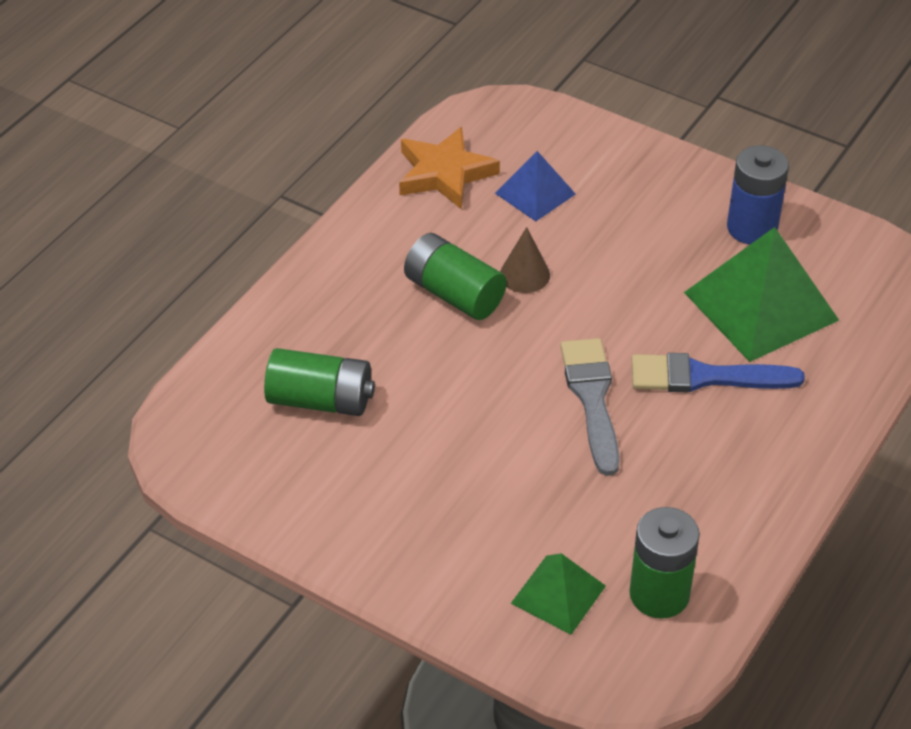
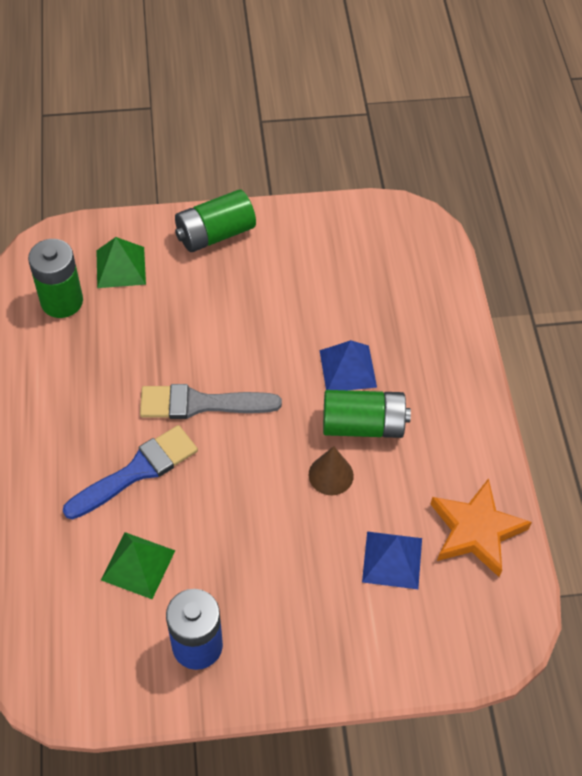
camera: 140 degrees right, 10 degrees up
green battery [264,348,375,416] -> green battery moved to [175,190,256,252]
grey brush [560,338,620,476] -> grey brush turned 135 degrees clockwise [140,384,282,419]
green pyramid [684,227,839,362] -> green pyramid [101,532,175,599], size x0.55
none -> blue pyramid [319,340,377,390]

